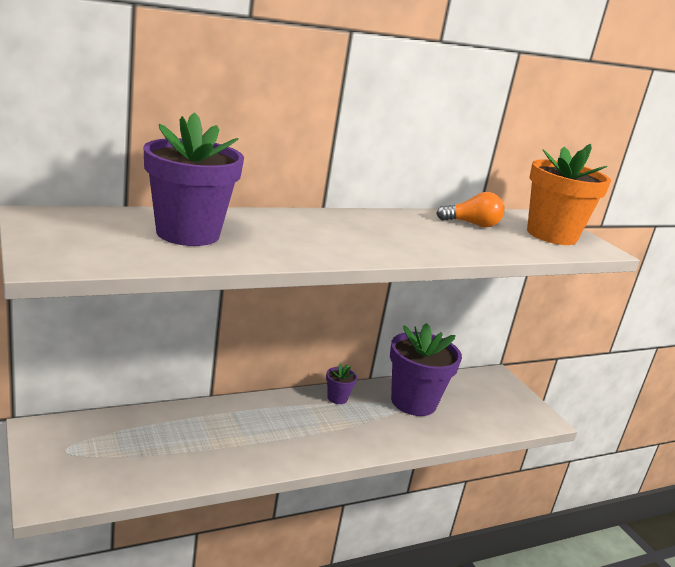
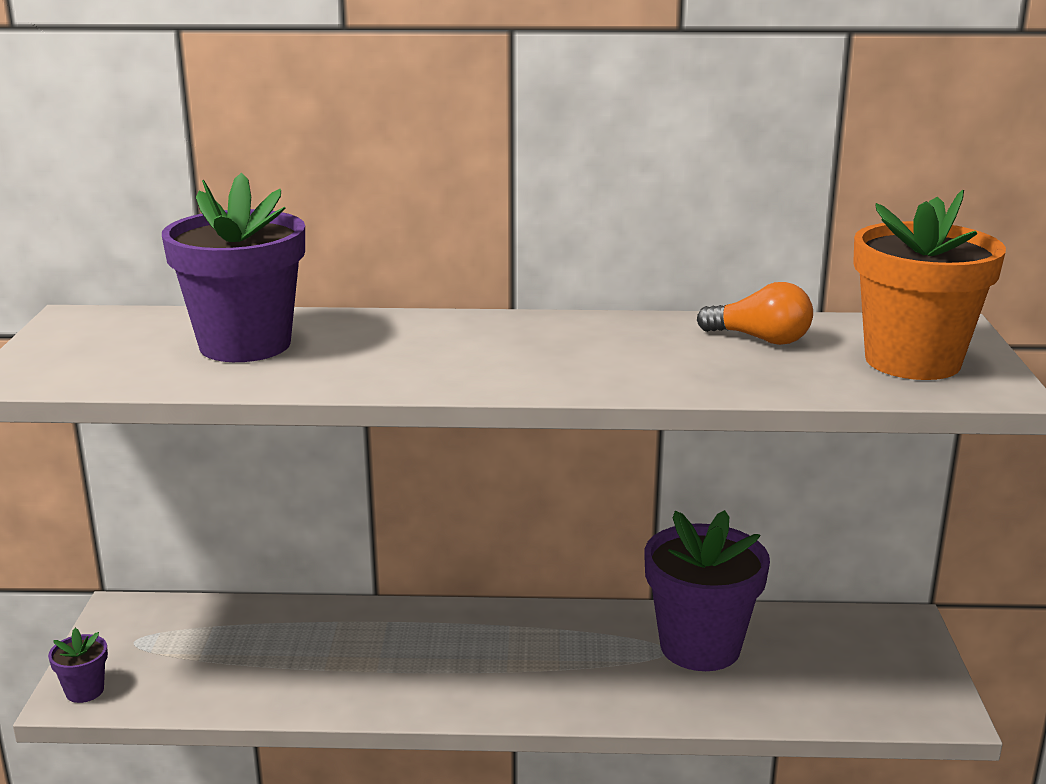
camera: 30 degrees right, 0 degrees up
purple flower pot [326,363,357,404] -> purple flower pot moved to [48,628,108,703]

